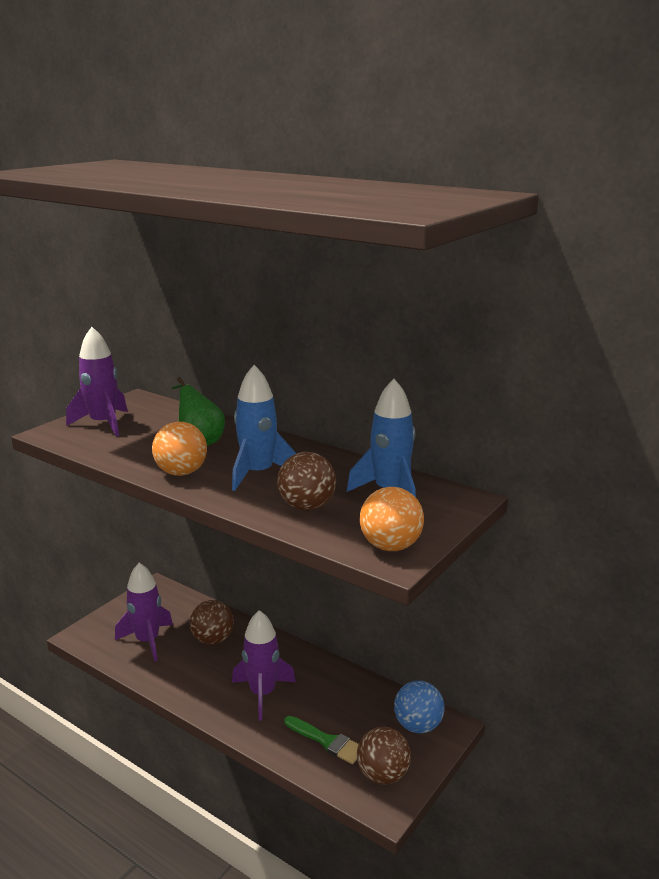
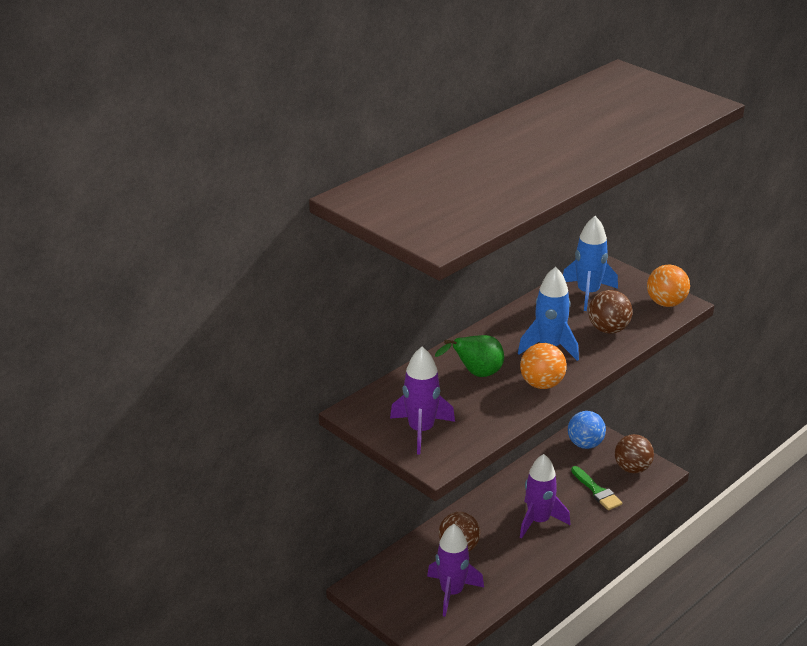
camera: 80 degrees left, 10 degrees up
green brush [284,716,359,764] -> green brush turned 105 degrees clockwise [571,466,622,510]

